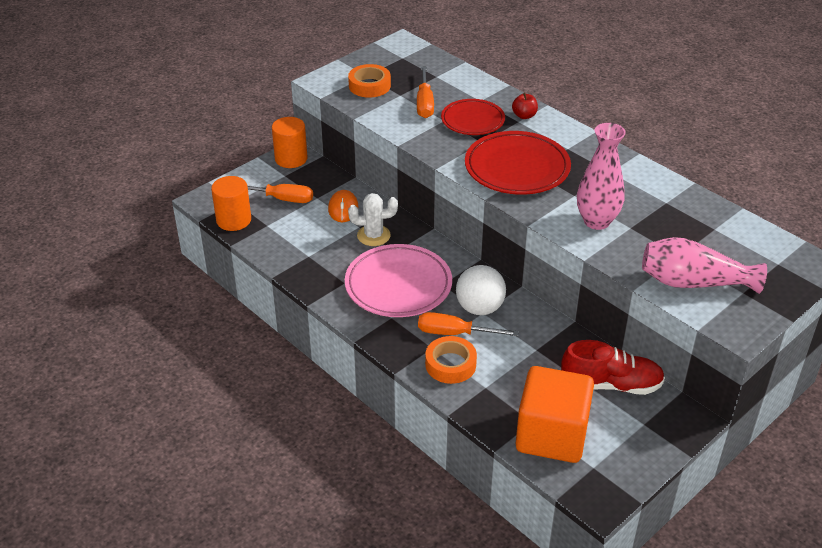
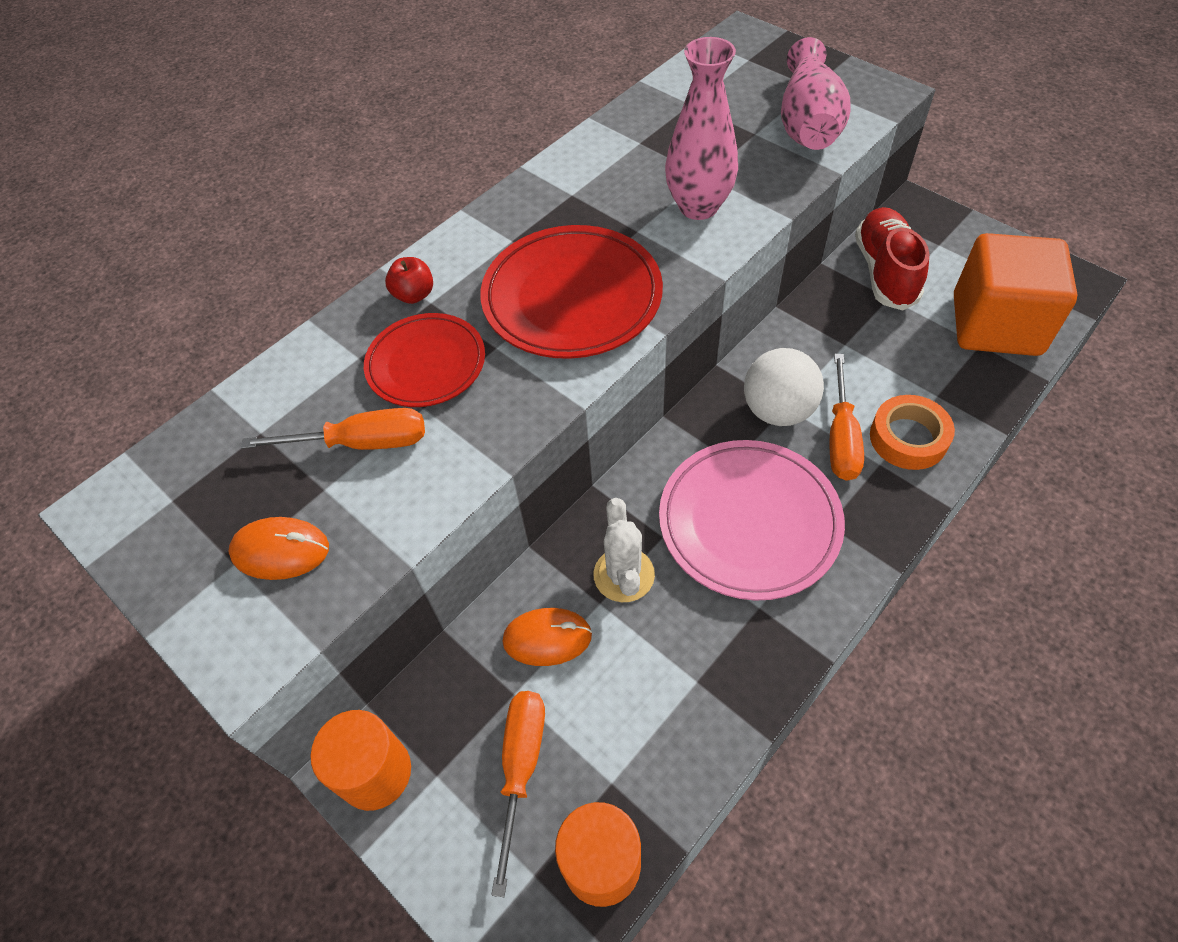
camera: 90 degrees left, 15 degrees up
orange tape [348,64,391,98] -> orange mouse [228,517,329,580]

